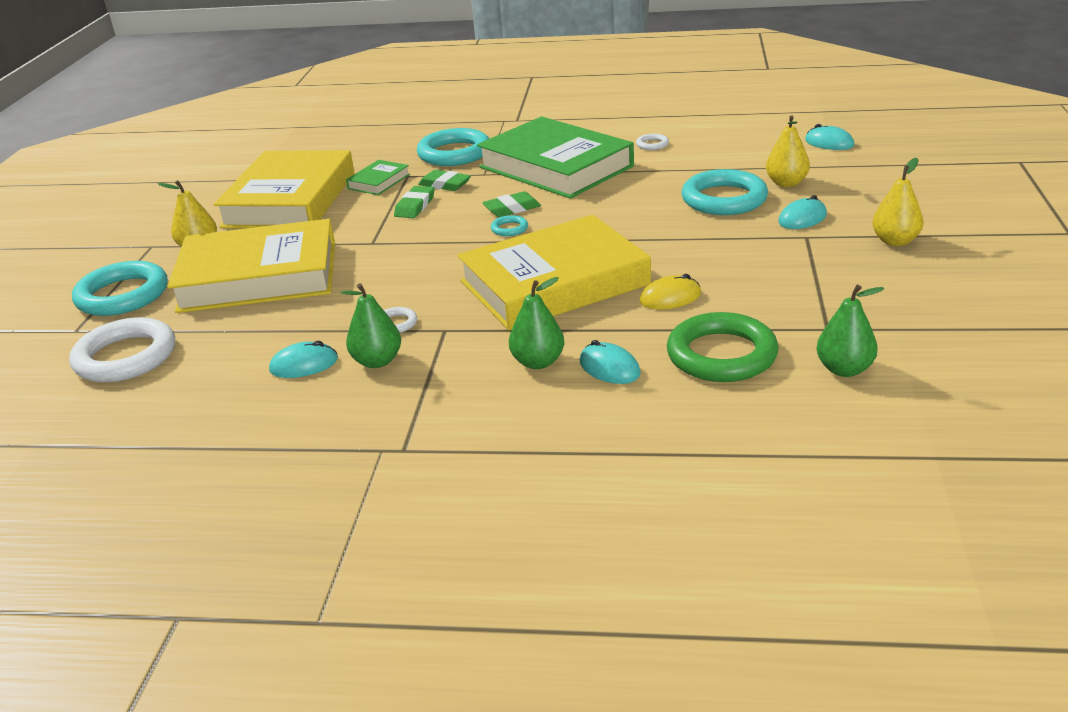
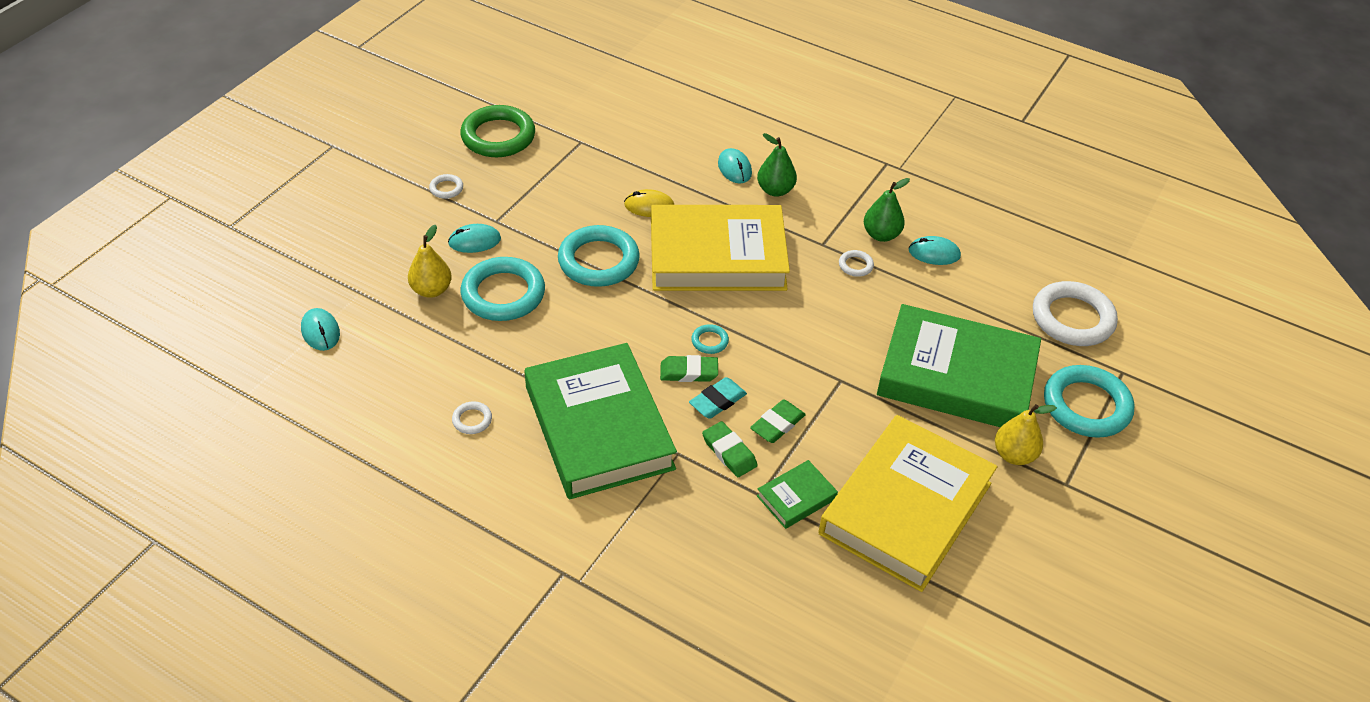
camera: 160 degrees left, 15 degrees up
yellow book [167,219,335,313] -> green book [877,304,1041,427]
turquoise ring [417,128,489,166] -> turquoise ring moved to [558,225,640,287]
green ring [667,312,778,382] -> green ring moved to [460,105,535,157]
green pear [816,285,884,377] -> none
yellow pear [872,158,924,246] -> white ring [429,174,463,199]
none -> turquoise eraser [689,377,747,419]

